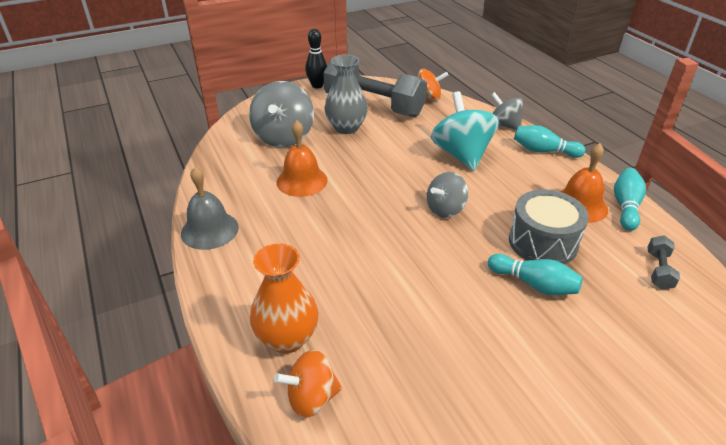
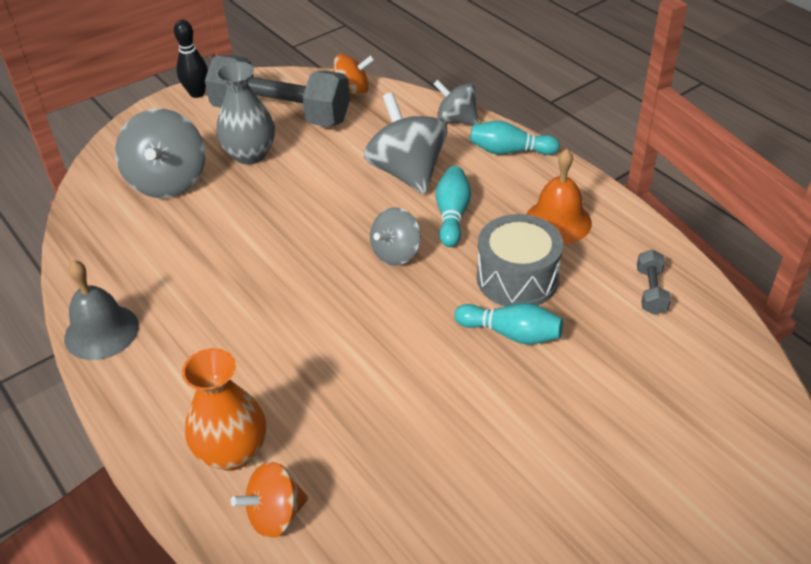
camera: 10 degrees left, 5 degrees up
orange bell [277,120,328,197] -> none
turquoise spinning top [431,91,499,171] -> grey spinning top [364,92,447,194]
turquoise bowling pin [614,168,646,231] -> turquoise bowling pin moved to [436,166,471,247]

